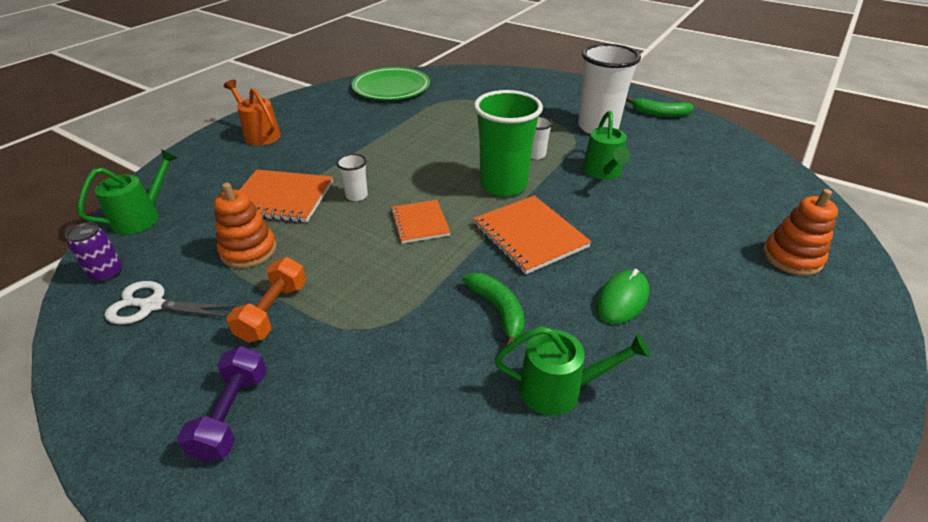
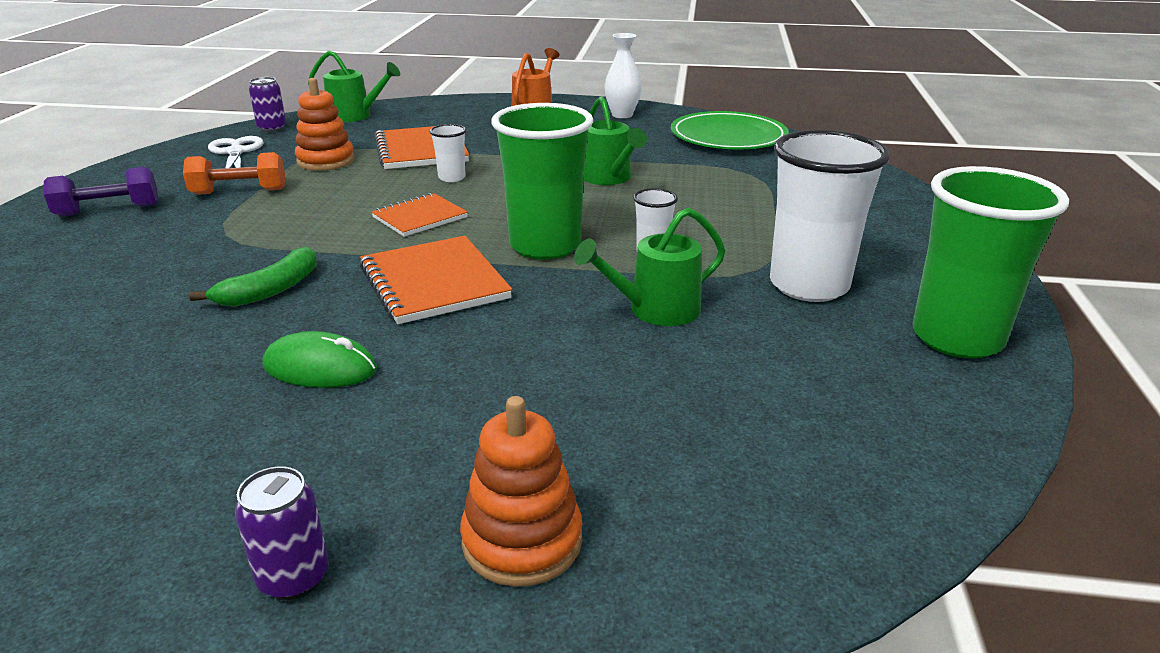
camera: 65 degrees right, 10 degrees down
orange notebook [473,196,592,274] -> orange notebook turned 60 degrees counterclockwise [359,236,512,324]
green watering can [494,326,650,415] -> green watering can moved to [584,96,647,185]
green banana [626,97,694,117] -> green cup [913,166,1069,358]
none -> purple can [235,466,329,600]
none -> white vase [604,33,642,118]

